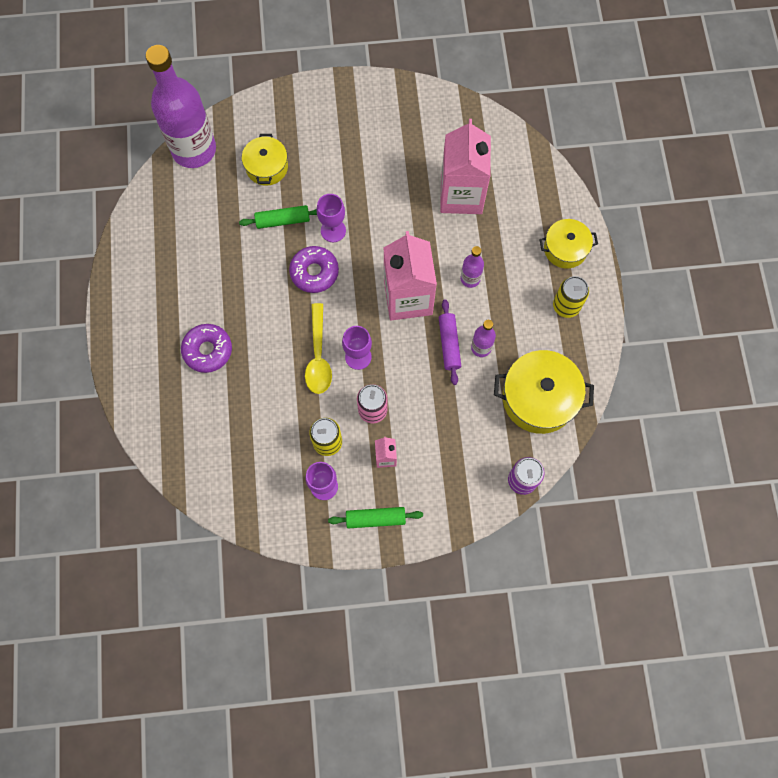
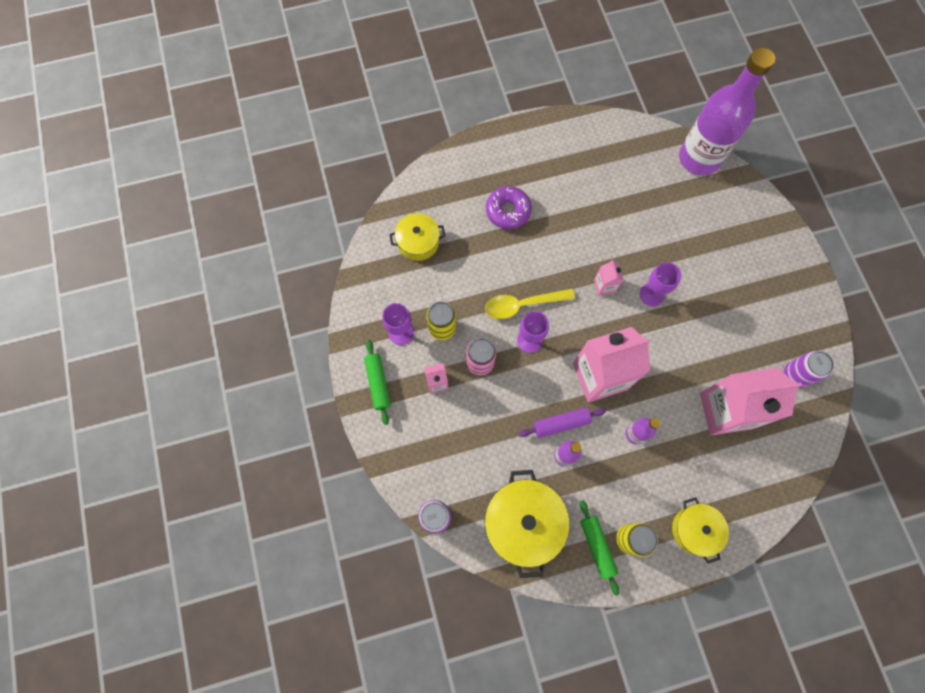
camera: 80 degrees right, 0 degrees up
green rolling pin [239,205,317,229] -> green rolling pin moved to [579,500,620,596]
yellow pot [242,134,288,186] -> yellow pot moved to [389,213,445,261]
purple donut [289,246,339,293] -> pink carton [594,260,623,296]
none -> purple can [784,351,834,388]

